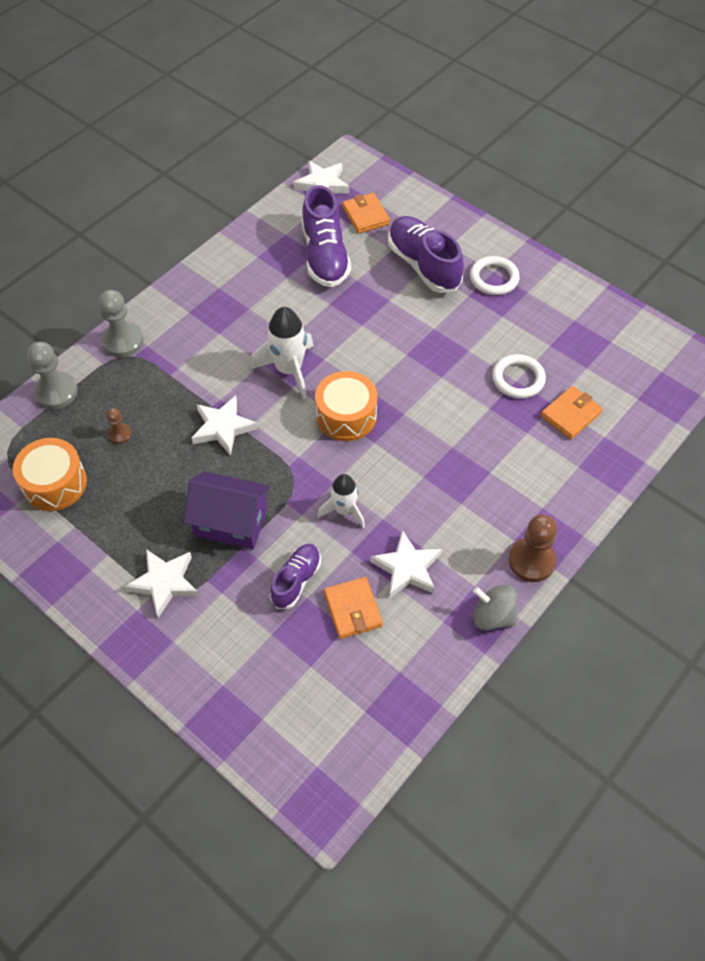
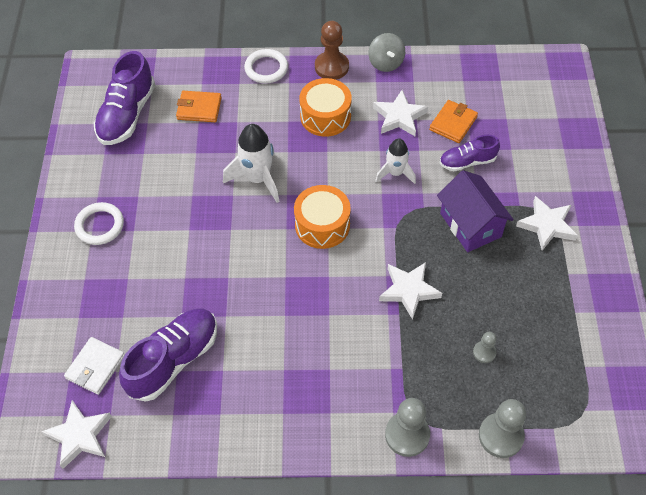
camera: 130 degrees left, 0 degrees up
orange drum [13,438,87,511] -> orange drum moved to [300,78,352,137]
brown pawn [106,408,132,444] -> grey pawn [473,332,497,363]
white rocket [250,307,313,399] -> white rocket moved to [223,124,280,203]
orange wallet [342,193,390,234] -> white wallet [64,337,125,395]
purple shoe [388,216,464,293] -> purple shoe moved to [94,51,155,145]
white ring [492,354,546,399] -> white ring moved to [244,49,288,84]

